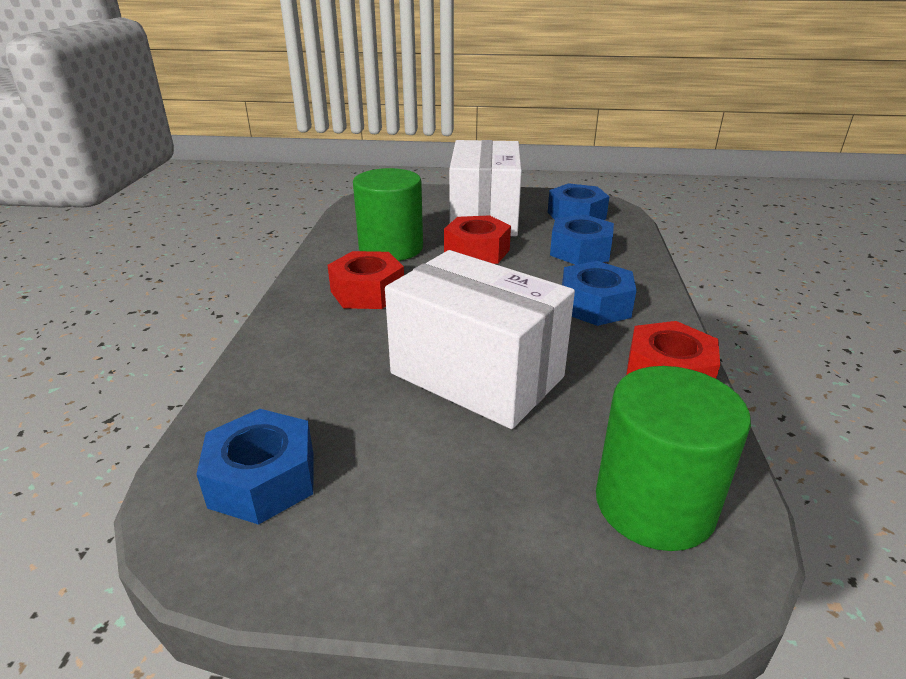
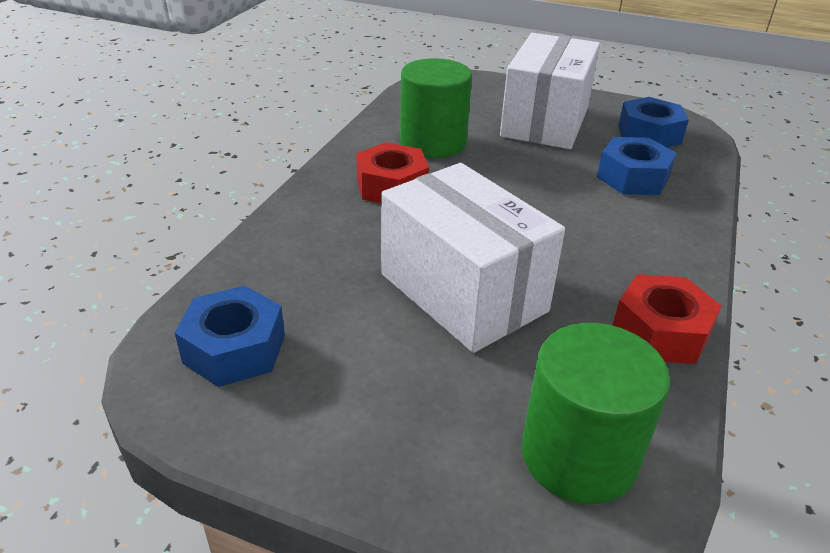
camera: 15 degrees right, 5 degrees up
red nut [444,215,511,264] -> none
blue nut [562,261,637,326] -> none

